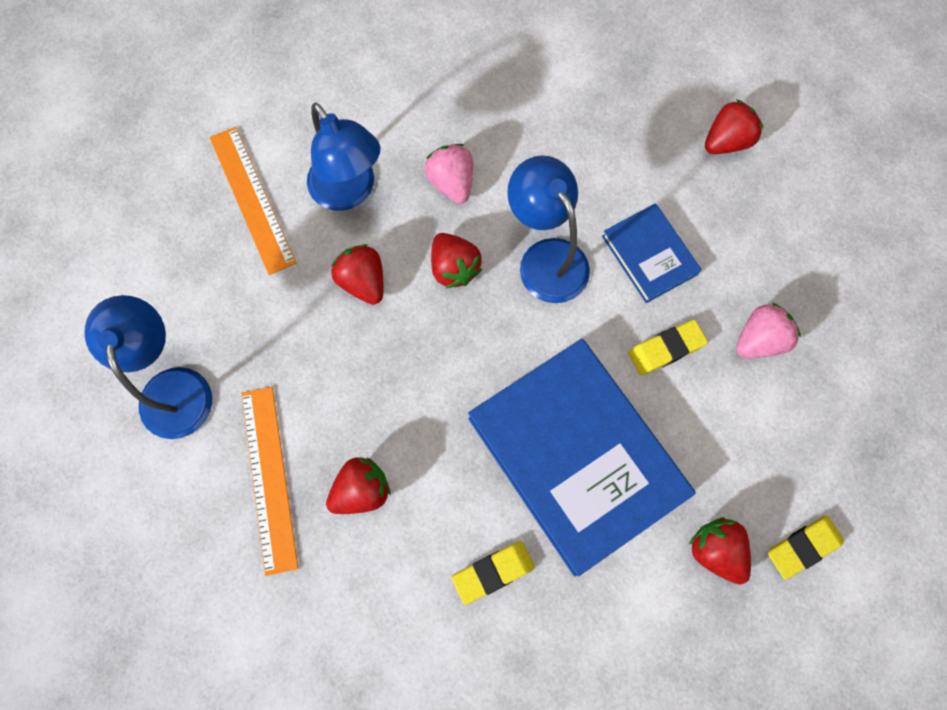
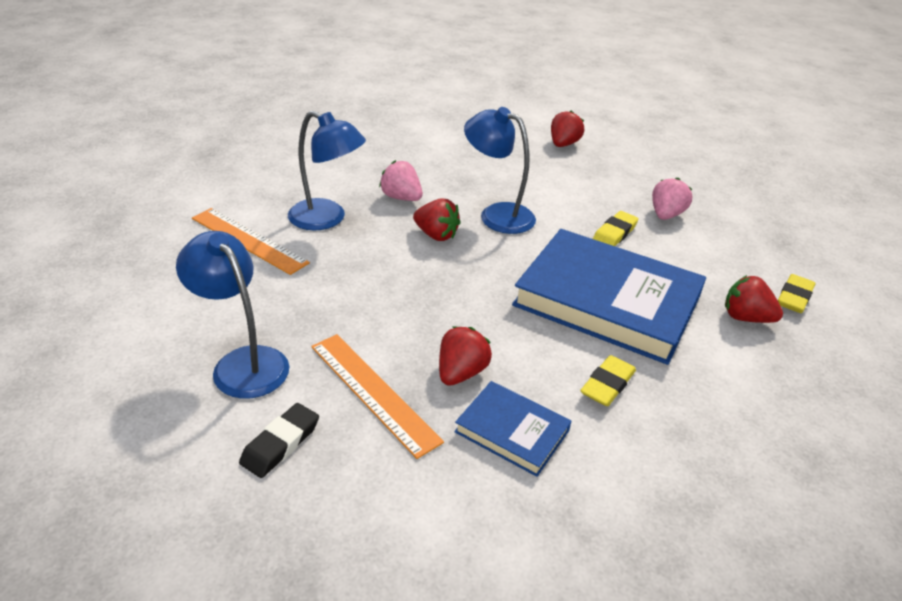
camera: 30 degrees left, 35 degrees down
red strawberry [331,244,383,305] -> none
blue book [602,203,701,303] -> blue book moved to [454,381,571,477]
none -> black eraser [239,403,319,478]

